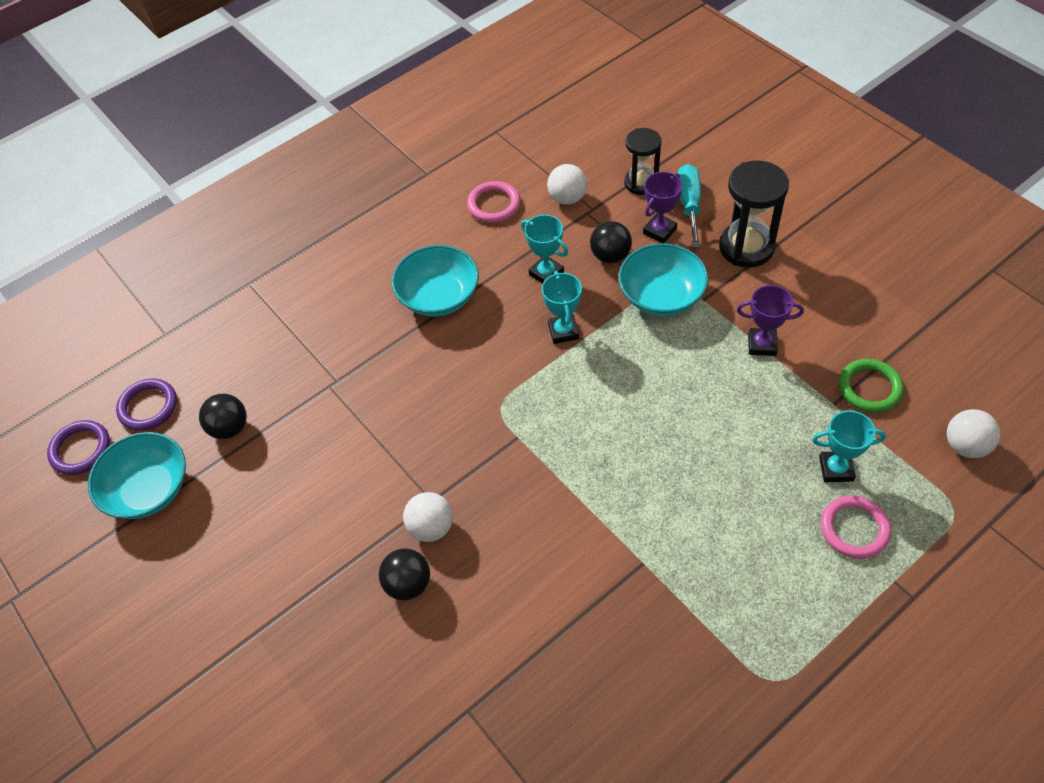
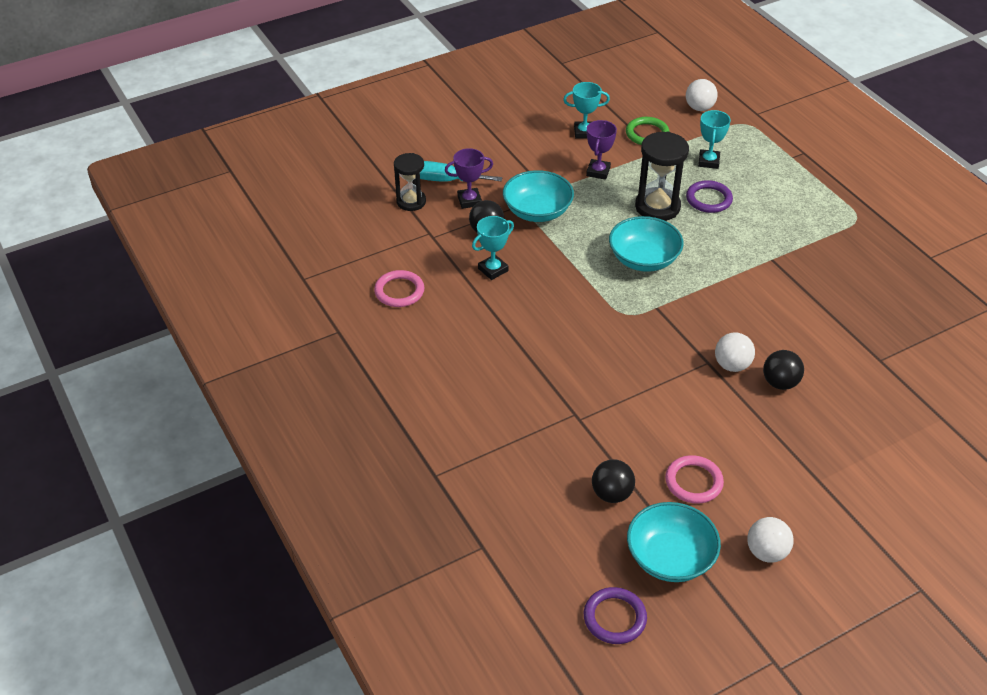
camera: 85 degrees left, 10 degrees down
purple ring [116,378,177,431] -> purple ring moved to [686,180,733,213]
turquoise bowl [392,245,479,317] -> turquoise bowl moved to [609,216,684,272]
turquoise trophy [542,271,582,344] -> turquoise trophy moved to [563,82,610,139]
white ball [547,164,587,205] -> white ball moved to [747,517,793,563]
purple trophy [643,172,682,243] -> purple trophy turned 60 degrees counterclockwise [445,148,493,209]
black hourglass [719,160,789,268] -> black hourglass moved to [635,132,689,221]
pink ring [821,495,891,559] -> pink ring moved to [665,455,724,504]

